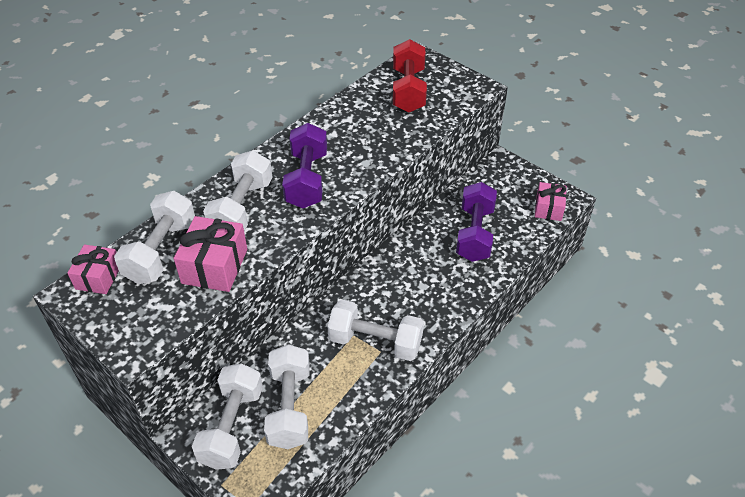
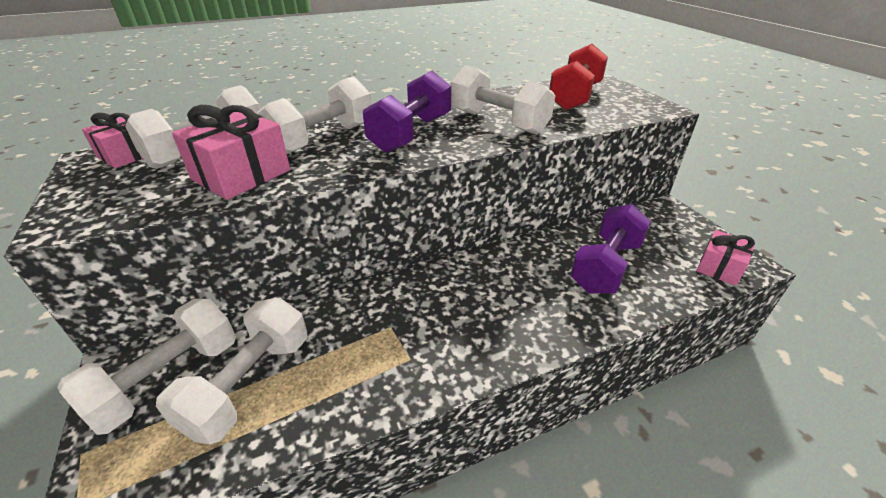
camera: 25 degrees right, 10 degrees down
white dumbbell [327,300,424,361] -> white dumbbell moved to [451,65,555,135]

